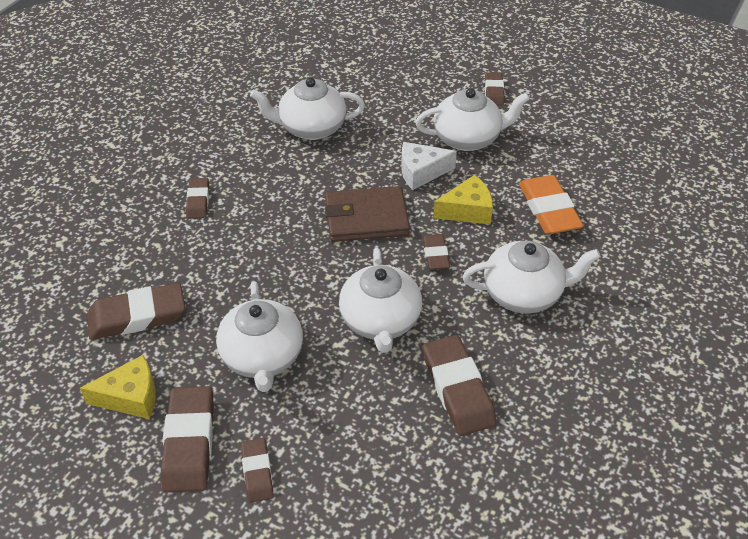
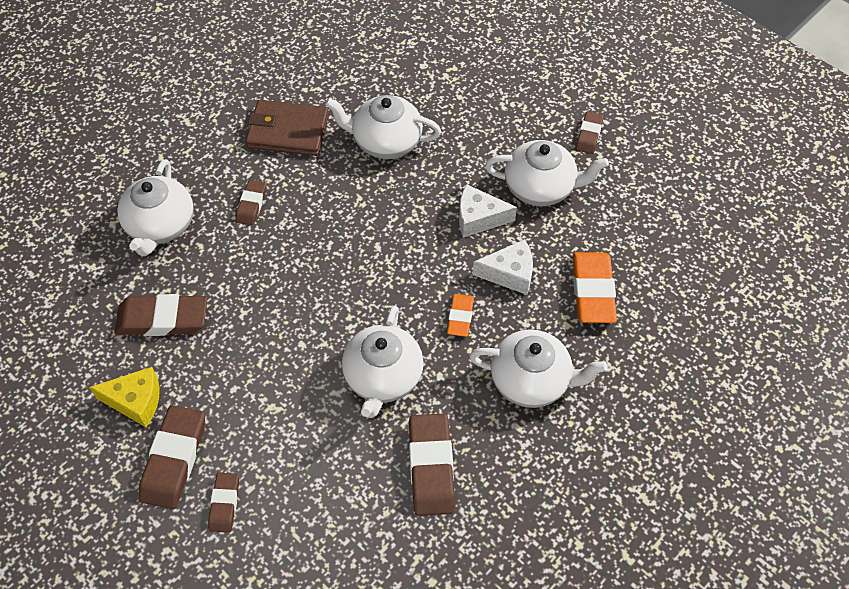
camera: 15 degrees right, 10 degrees up
white teapot [216,281,303,392] -> white teapot moved to [117,159,194,256]
brown wallet [325,186,410,242] -> brown wallet moved to [245,100,329,156]
brown eraser [422,234,450,270] -> orange eraser [447,294,474,337]
yellow cheese [433,175,493,224] -> white cheese [473,239,533,295]

